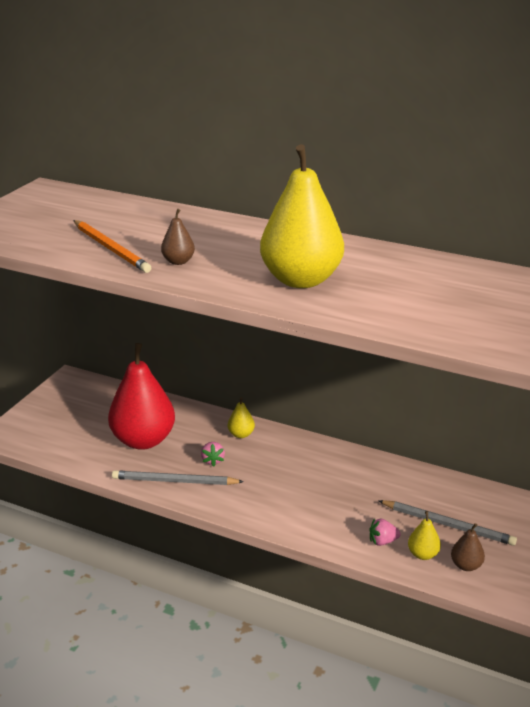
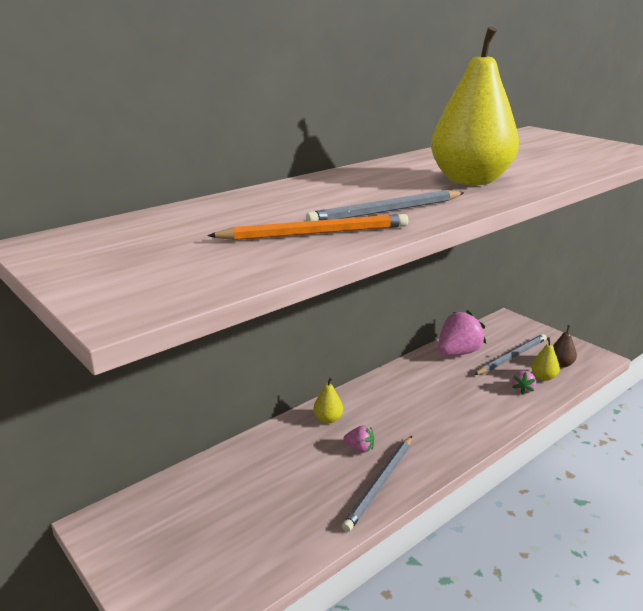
camera: 65 degrees left, 5 degrees down
red pear [108,343,175,450] -> none
brown pear [161,209,195,265] -> grey pencil [306,190,464,221]
none -> pink strawberry [438,310,486,356]

